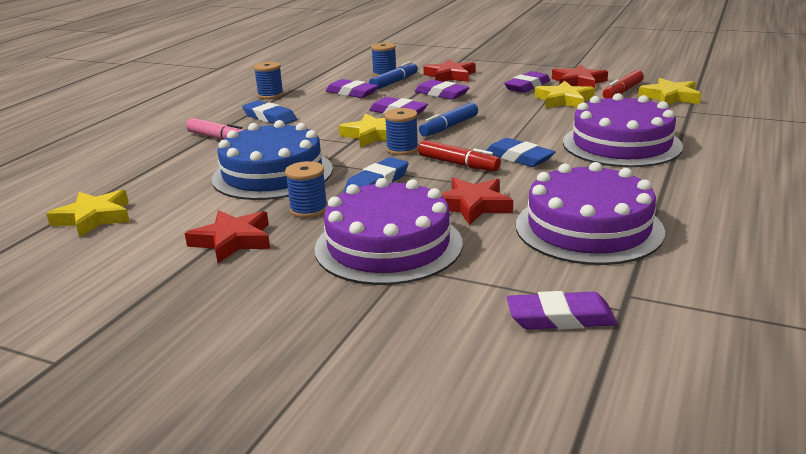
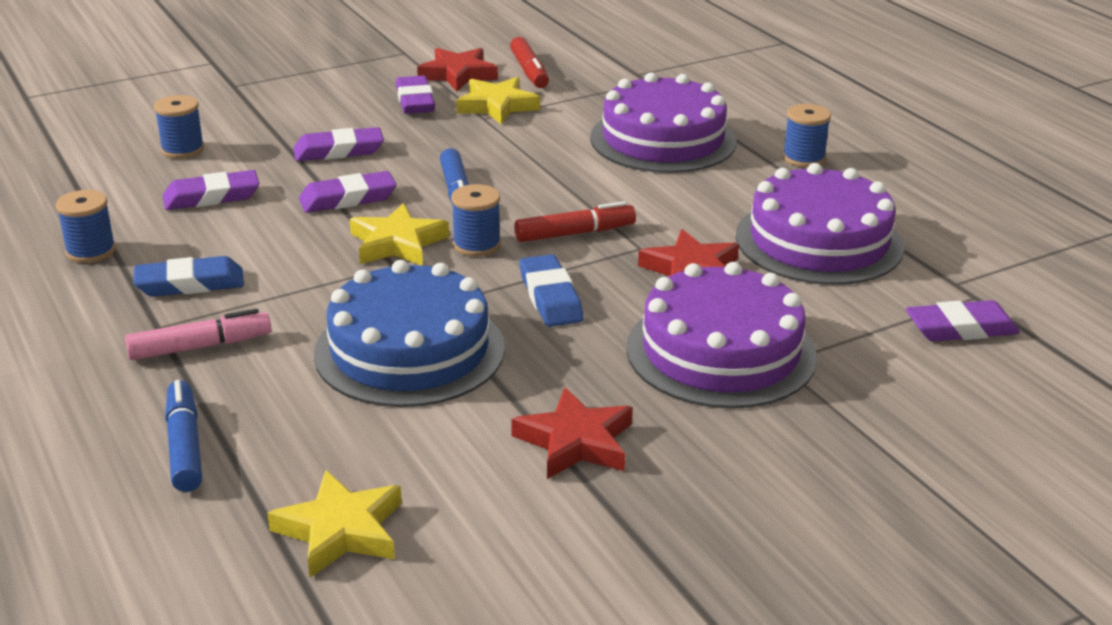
camera: 55 degrees left, 5 degrees up
blue spool [285,161,328,218] -> blue spool moved to [783,104,831,167]
blue marker [369,61,418,90] -> blue marker moved to [165,380,202,492]
red star [423,59,475,82] -> none
blue eraser [486,138,555,167] -> none
purple eraser [507,291,617,330] -> purple eraser turned 45 degrees clockwise [906,300,1020,342]
yellow star [638,78,701,105] -> none

